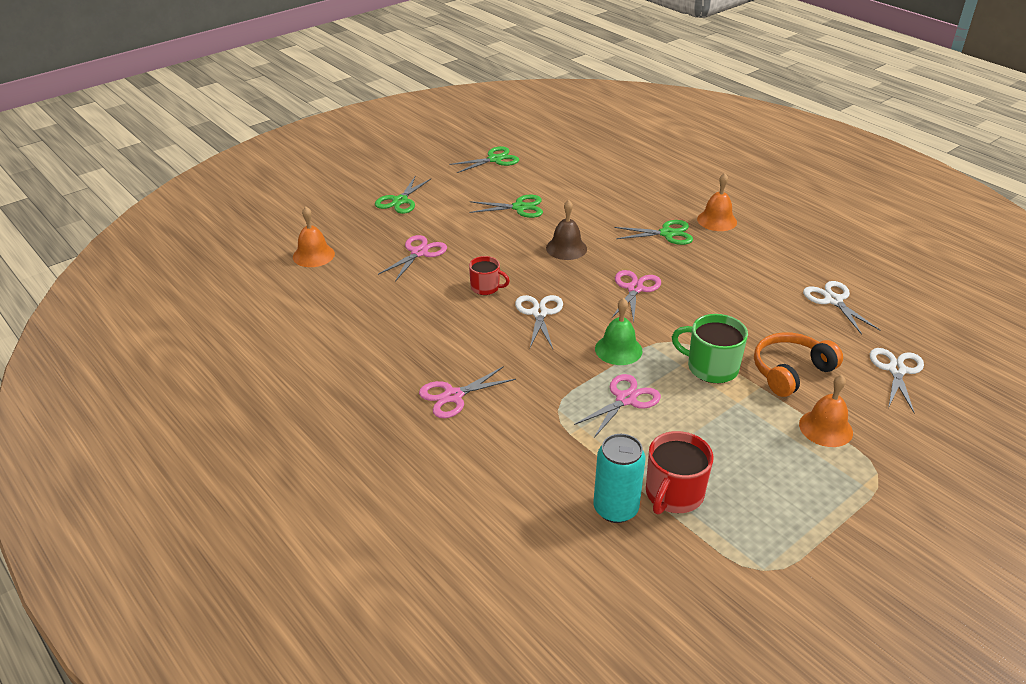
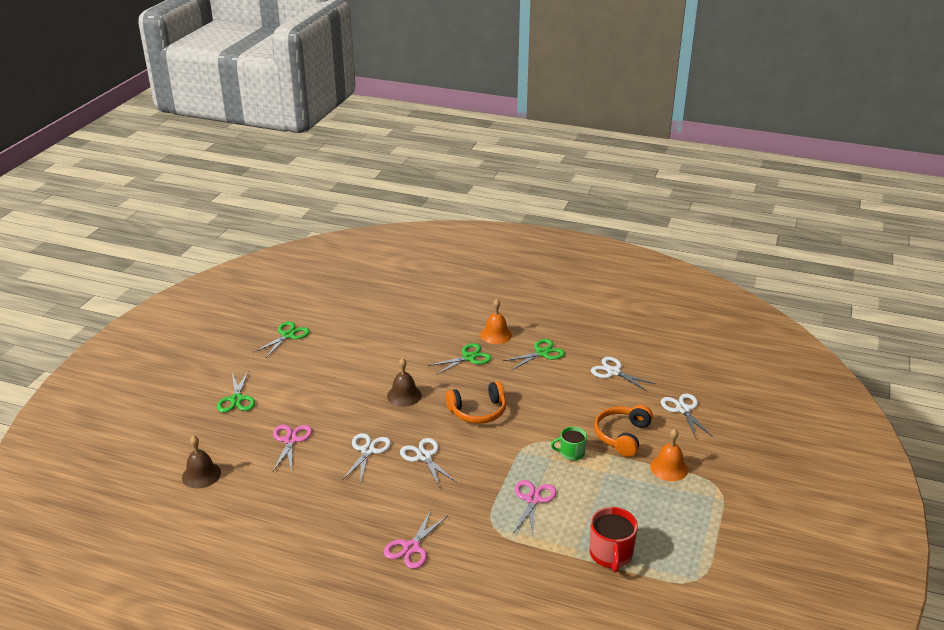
camera: 30 degrees left, 5 degrees down
orange bell [293,207,335,267] -> brown bell [182,435,221,489]
red mug [469,256,510,295] -> white scissors [343,433,391,484]
green scissors [470,195,543,218] -> green scissors moved to [503,339,565,370]
turquoise can [593,434,646,523] -> none
green bell [595,298,642,365] -> none
pink scissors [612,270,661,323] -> orange headphones [445,381,506,424]
green mug [672,314,748,383] -> green mug [551,427,587,461], size x0.64

